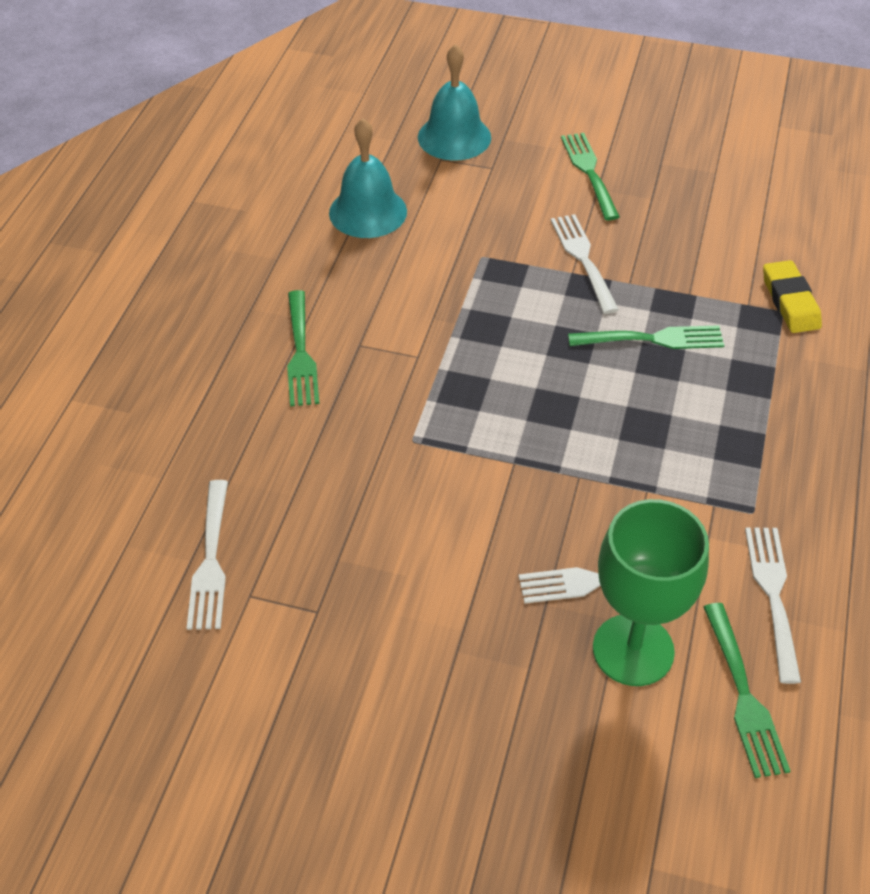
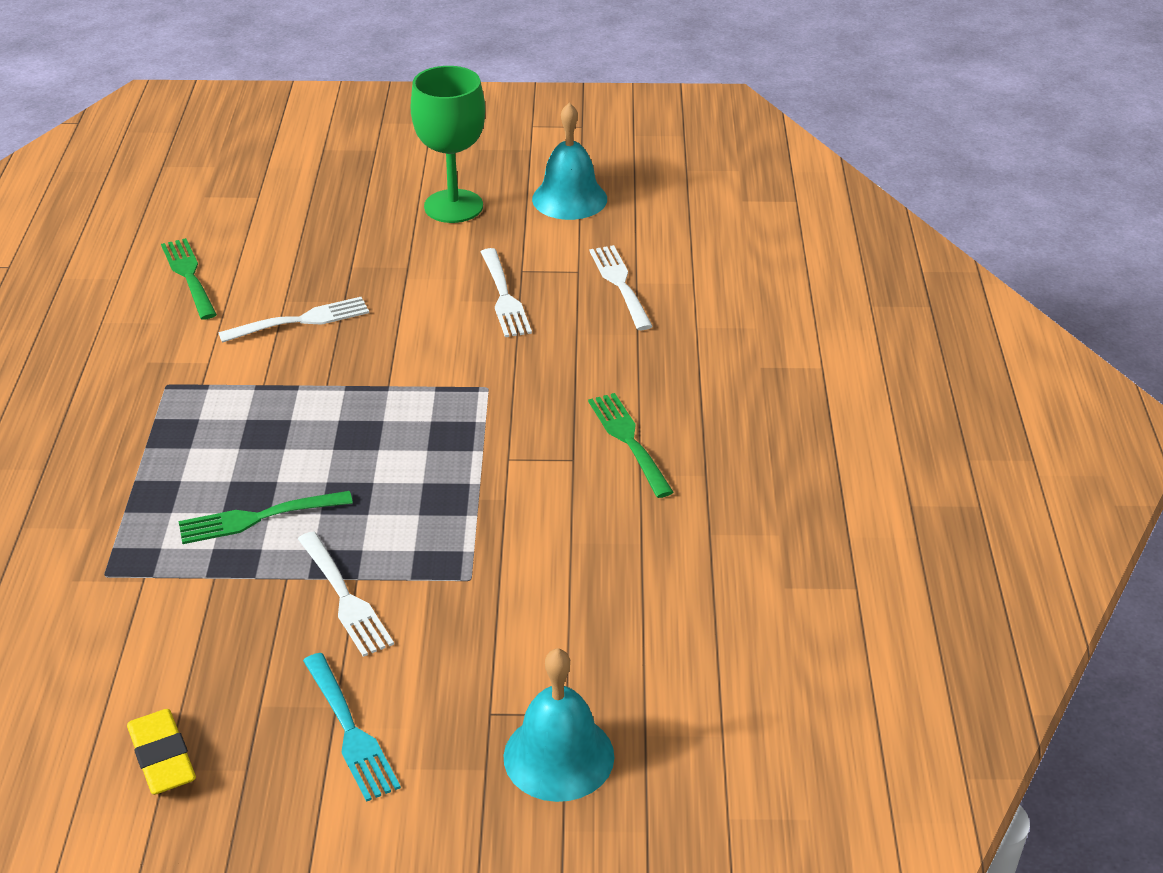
camera: 165 degrees right, 10 degrees down
turquoise bell [329,118,407,238] -> turquoise bell moved to [532,103,607,220]
green fork [561,133,620,220] -> turquoise fork [303,653,401,802]
green goblet [593,499,709,686] -> green goblet moved to [410,66,485,223]
white fork [745,528,801,684] -> white fork moved to [481,248,532,337]
yellow eraser [763,260,822,333] -> yellow eraser moved to [127,709,196,795]

